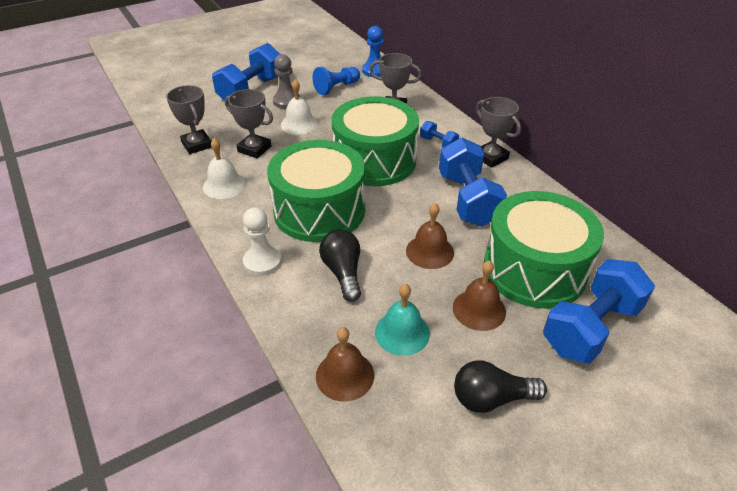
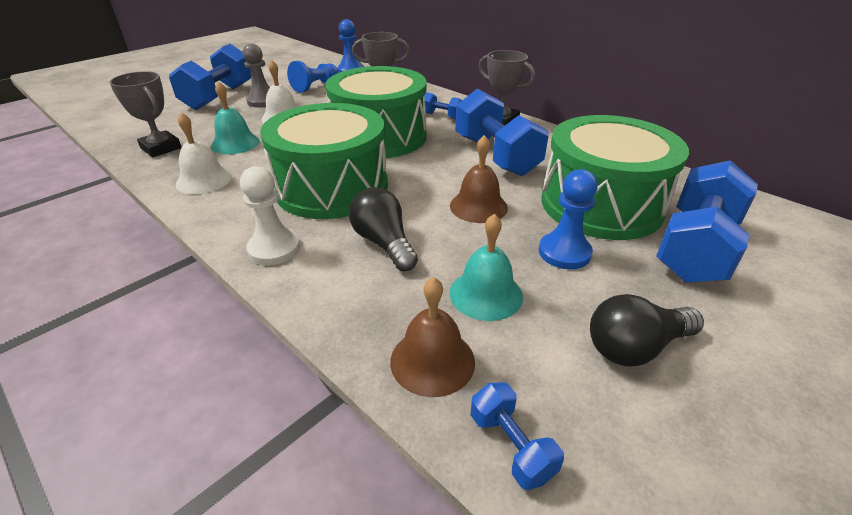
camera: 15 degrees left, 5 degrees down
grey trophy [225,89,273,158] -> turquoise bell [211,81,260,154]
brown bell [453,261,506,331] -> blue pawn [539,169,598,269]
none -> blue dumbbell [471,382,564,490]

